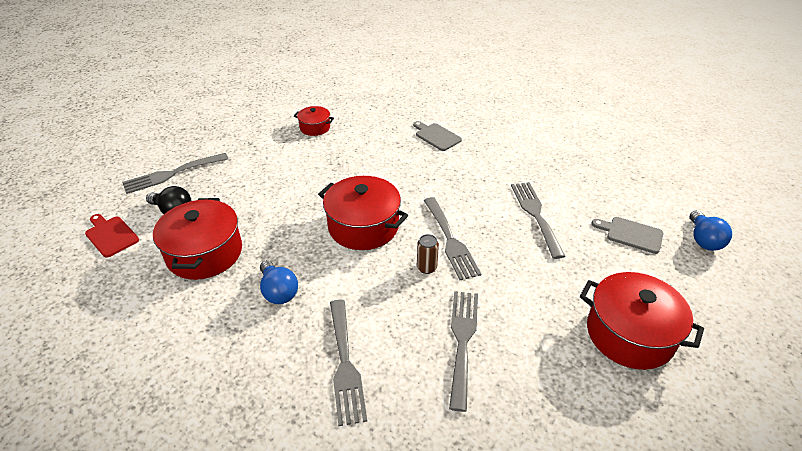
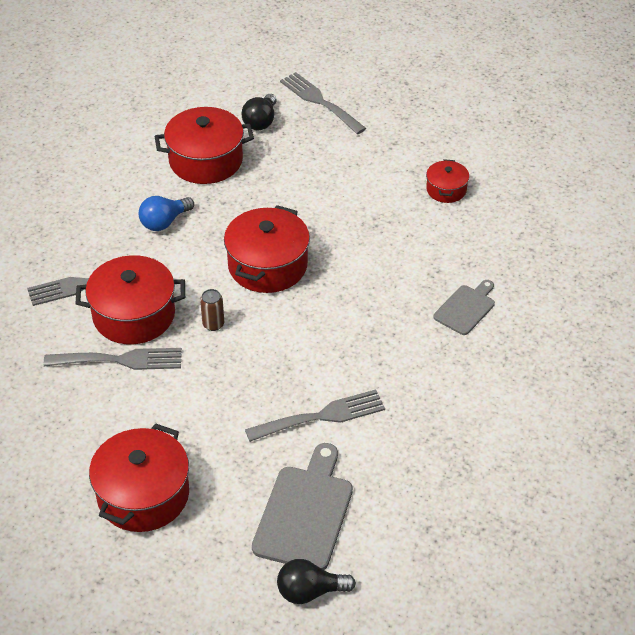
camera: 80 degrees right, 5 degrees up
red cutting board [85,214,139,258] -> none
grey fork [423,197,481,280] -> none
grey cutting board [592,217,664,254] -> grey cutting board [252,443,353,570], size x1.69
blue light bulb [690,210,732,251] -> black light bulb [277,559,356,604]
none -> red pot [76,255,185,344]

